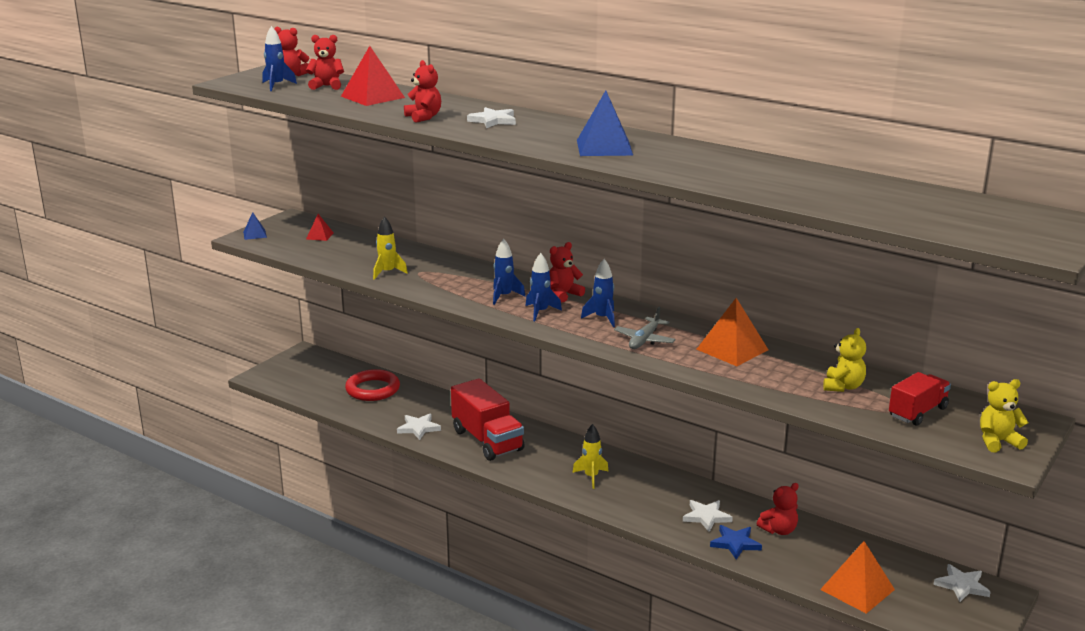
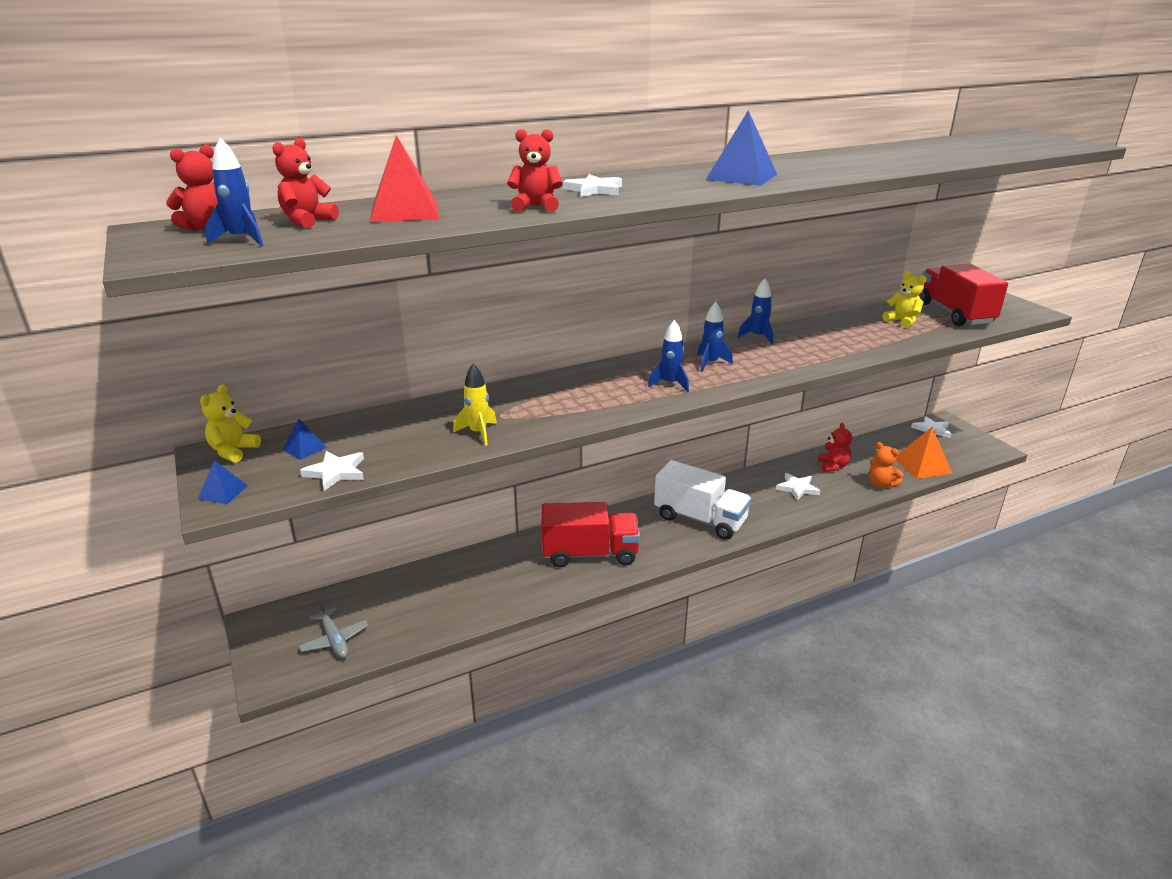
camera: 60 degrees left, 5 degrees up
red pyramid [306,214,333,241] -> blue pyramid [282,418,327,460]
red ring [345,369,400,401] -> none
white star [397,414,441,440] -> white star moved to [300,451,364,491]
blue rocket [493,239,526,305] -> blue rocket moved to [738,279,773,344]
red teddy bear [549,242,585,302] -> none
yellow rocket [572,424,609,489] -> white truck [654,460,752,540]
grey plane [614,307,676,349] -> grey plane moved to [299,600,369,658]
orange pyramid [696,298,768,366] -> none
blue star [710,525,762,560] -> none
red truck [889,372,951,426] -> red truck [918,264,1008,326], size x1.65
yellow teddy bear [980,379,1029,452] -> yellow teddy bear moved to [200,384,261,463]
none -> orange teddy bear [869,442,903,488]

